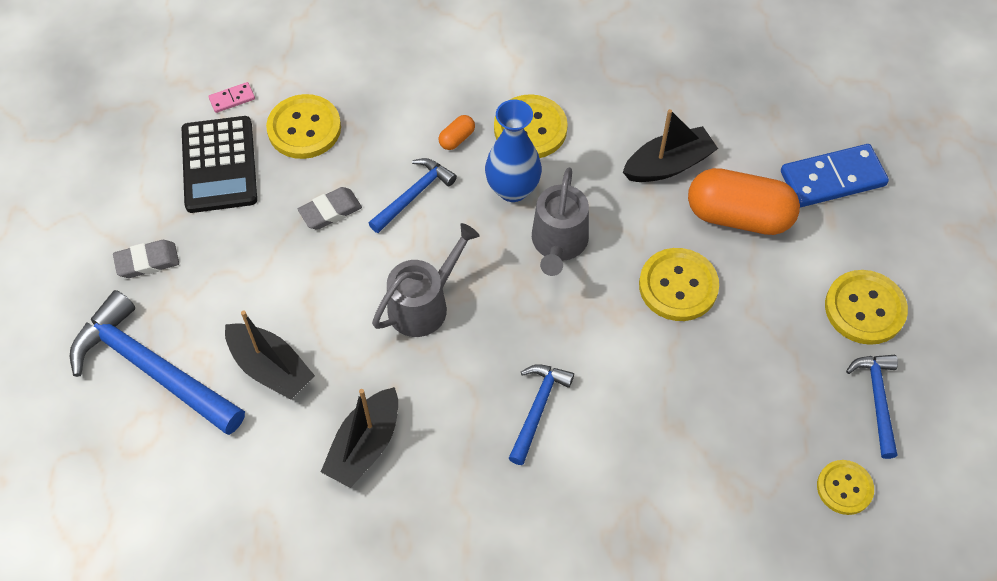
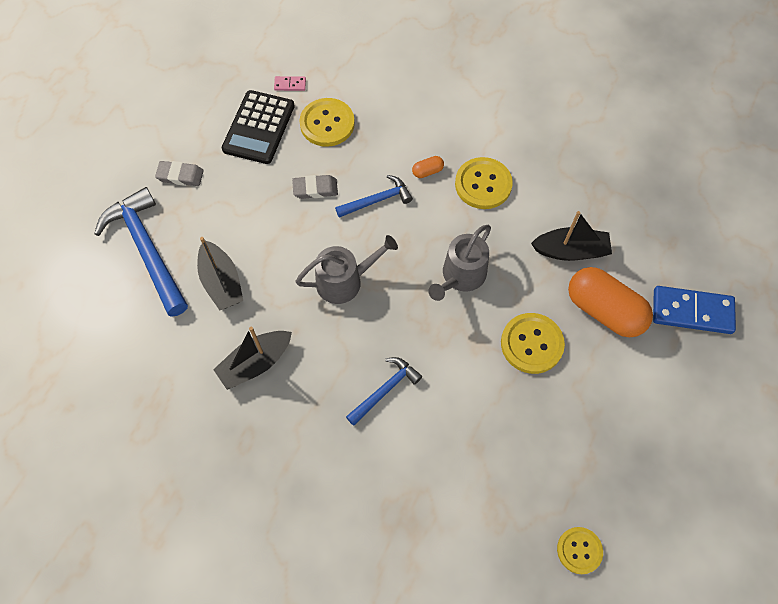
camera: 25 degrees right, 5 degrees up
blue vase [485,100,542,202] -> none
yellow button [825,270,908,345] -> none
blue hammer [846,355,898,459] -> none

